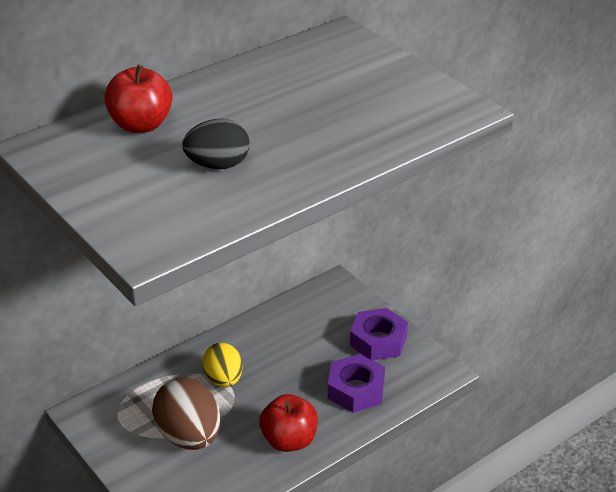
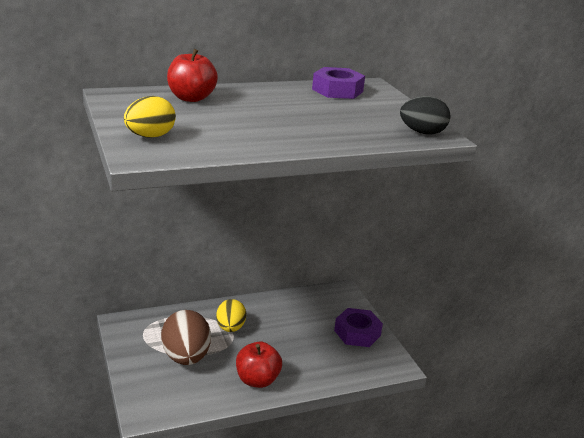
camera: 15 degrees right, 10 degrees down
black egg [182,119,250,169] -> black egg moved to [400,96,450,135]
purple nut [328,354,385,413] -> purple nut moved to [312,67,365,99]
none -> yellow egg [124,96,176,138]

